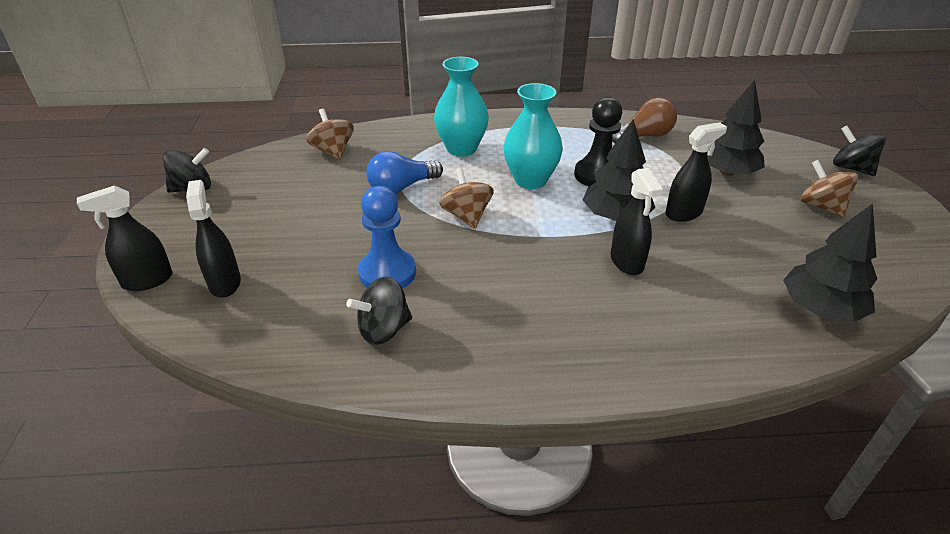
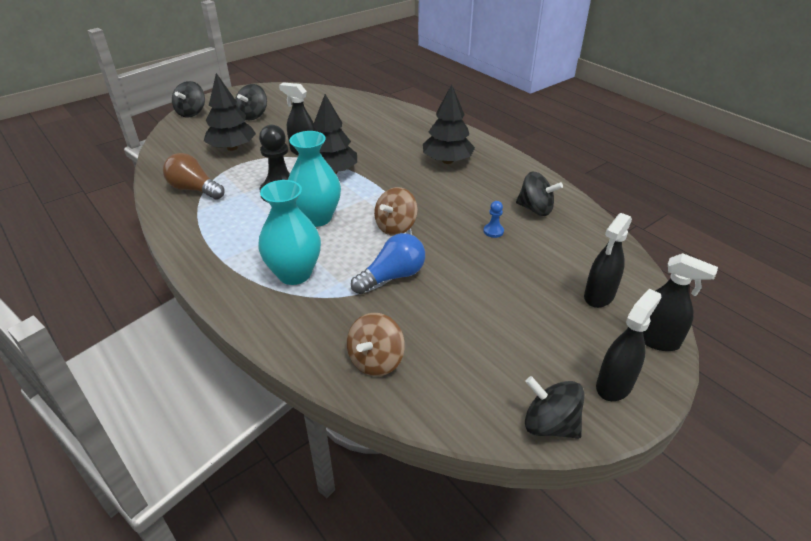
camera: 125 degrees left, 0 degrees up
blue pawn [358,186,416,288] -> blue pawn [483,201,504,238], size x0.45
blue light bulb [366,151,443,194] -> blue light bulb turned 60 degrees counterclockwise [351,233,425,294]
black spray bottle [611,168,663,275] -> black spray bottle moved to [596,289,661,401]
black tree [783,203,877,322] -> black tree moved to [423,84,475,164]
brown spinning top [801,160,858,217] -> black spinning top [235,84,267,120]

